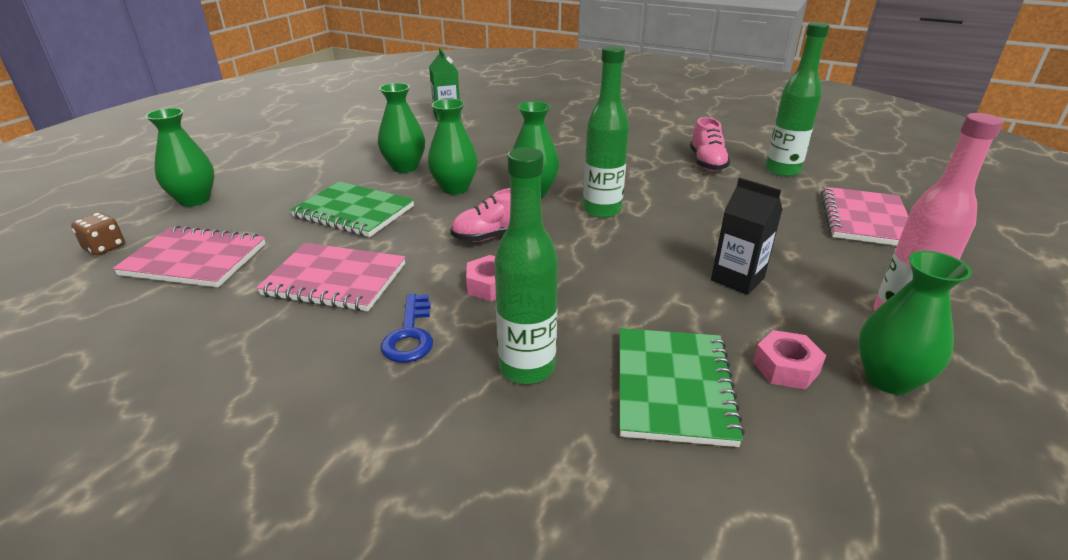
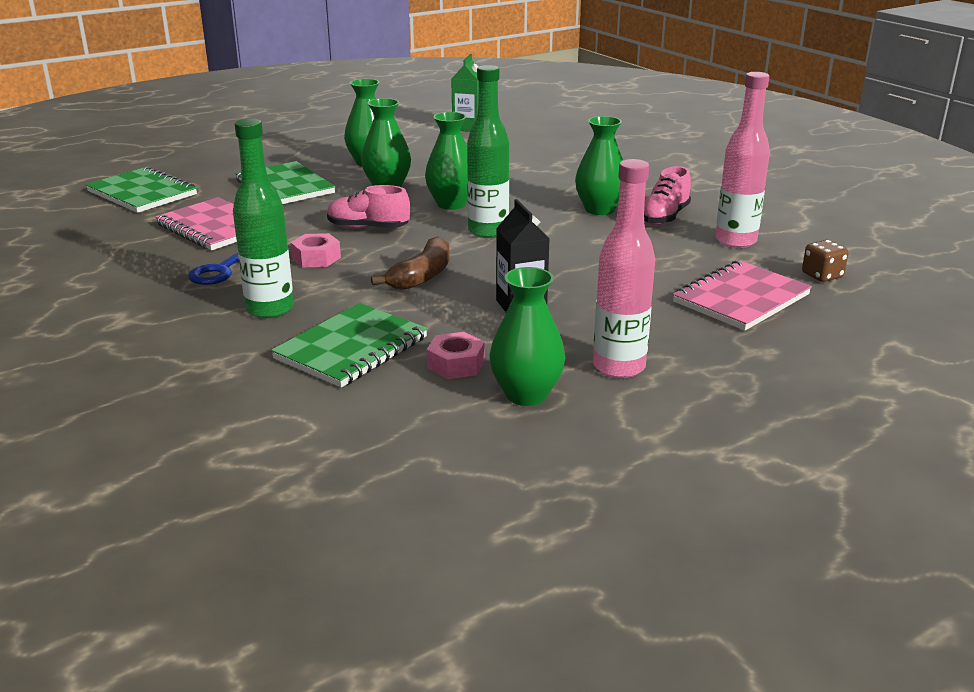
camera: 30 degrees right, 5 degrees down
brown dice [71,213,125,255] -> brown dice moved to [802,240,849,282]
pink notebook [113,225,266,287] -> green notebook [85,166,197,213]
green vase [145,108,215,207] -> green vase moved to [575,116,623,215]
green bottle [765,22,830,177] -> pink bottle [715,72,770,248]
none -> brown banana [371,236,450,290]

